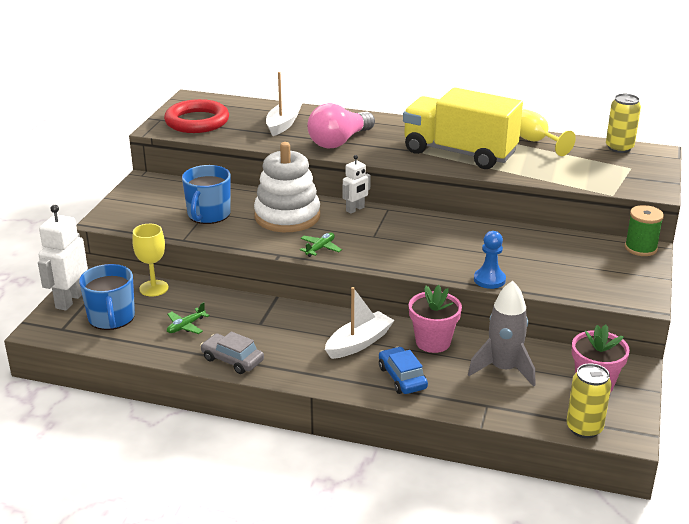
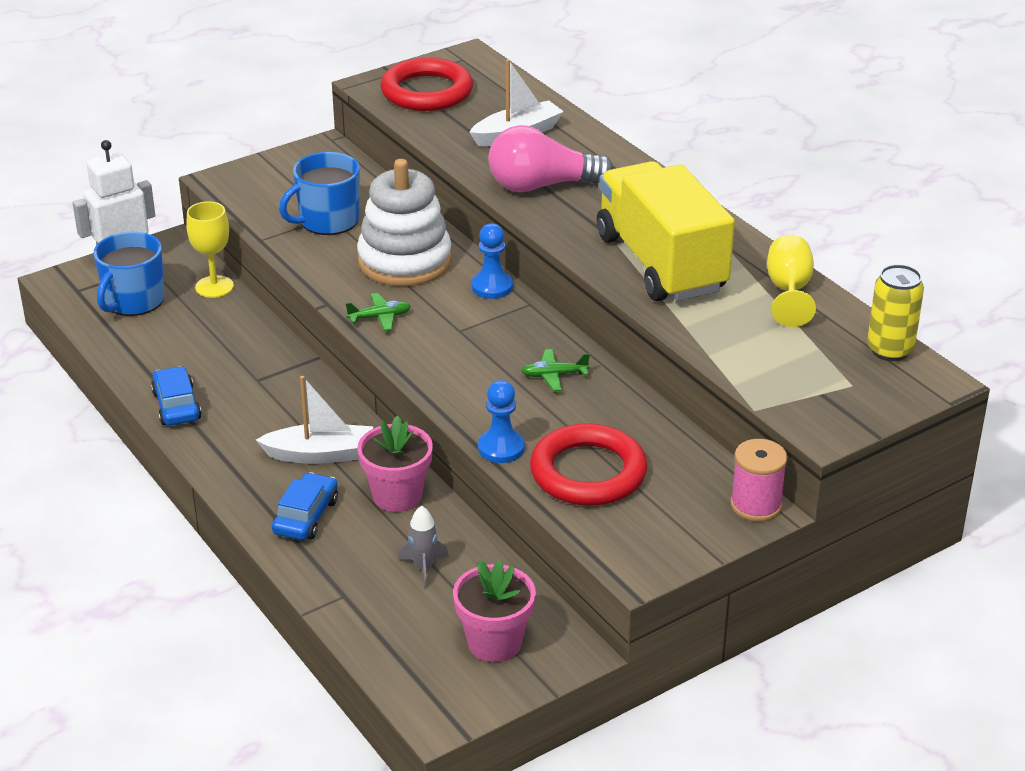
camera: 40 degrees right, 5 degrees up
green plane [167,302,210,334] -> green plane moved to [522,349,590,391]
grey car [200,331,264,374] -> blue car [151,366,202,426]
white robot [342,155,371,214] -> blue pawn [471,223,513,299]
grey rocket [468,281,535,387] -> grey rocket [398,506,449,588], size x0.54
yellow can [566,363,611,438] -> none
green spool [625,205,664,256] -> pink spool [730,439,788,522]
none -> red ring [530,423,647,506]

